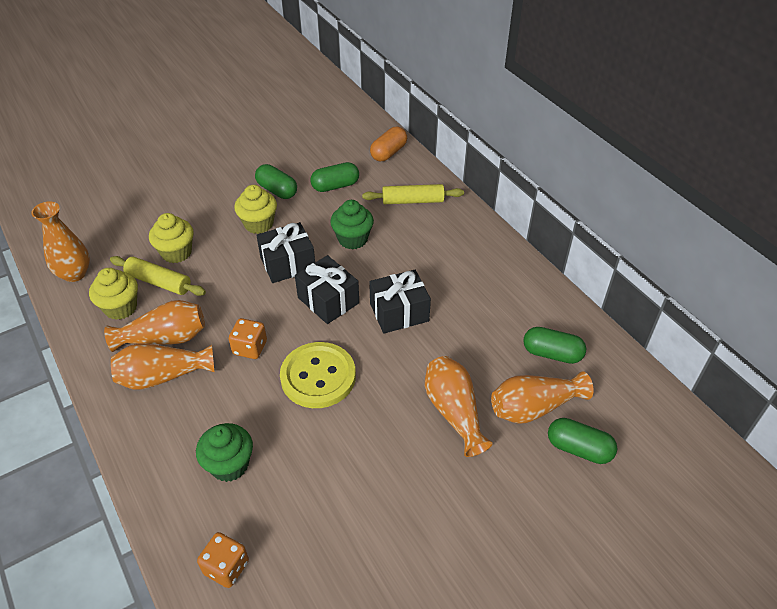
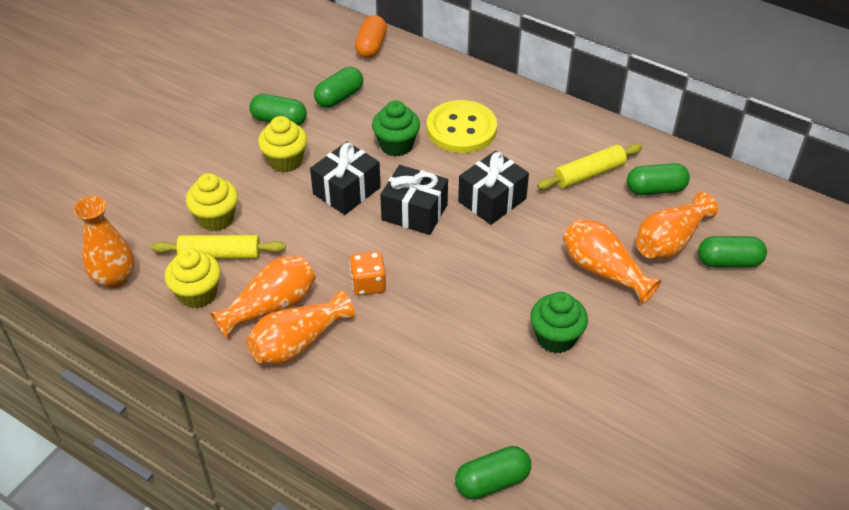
camera: 25 degrees left, 0 degrees up
green cupcake [196,423,253,482] -> green cupcake moved to [530,292,588,353]
orange dice [197,532,249,588] -> green capsule [455,446,531,499]
yellow button [280,342,356,408] -> yellow button moved to [427,100,497,153]
yellow rolling pin [362,184,464,204] -> yellow rolling pin moved to [537,144,642,190]

